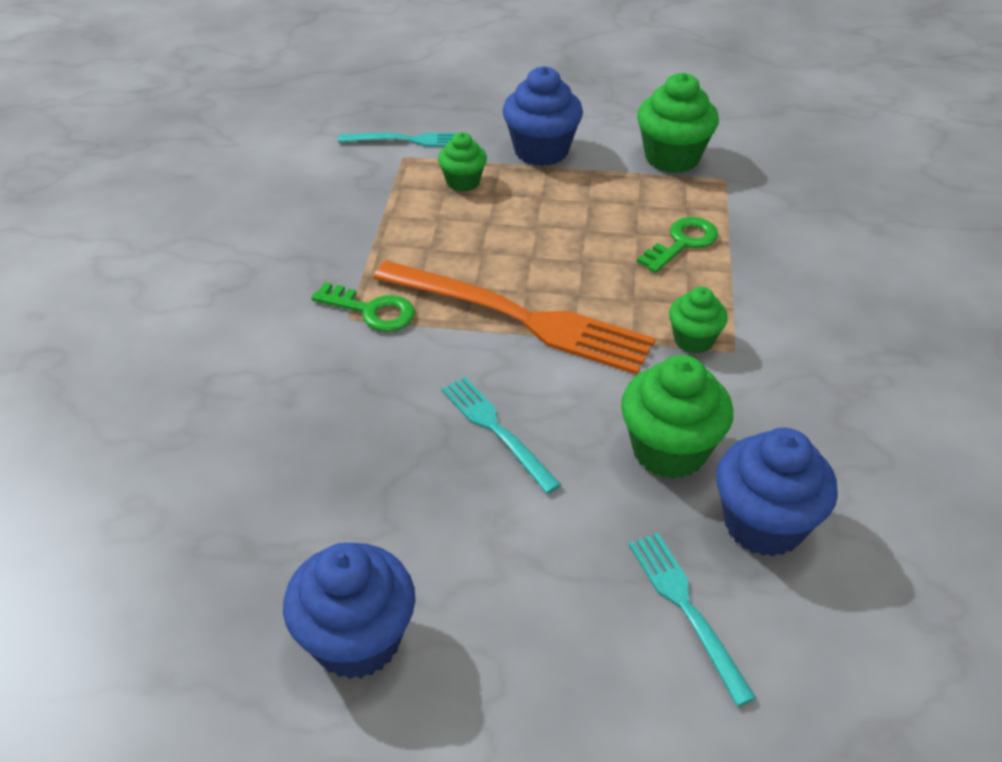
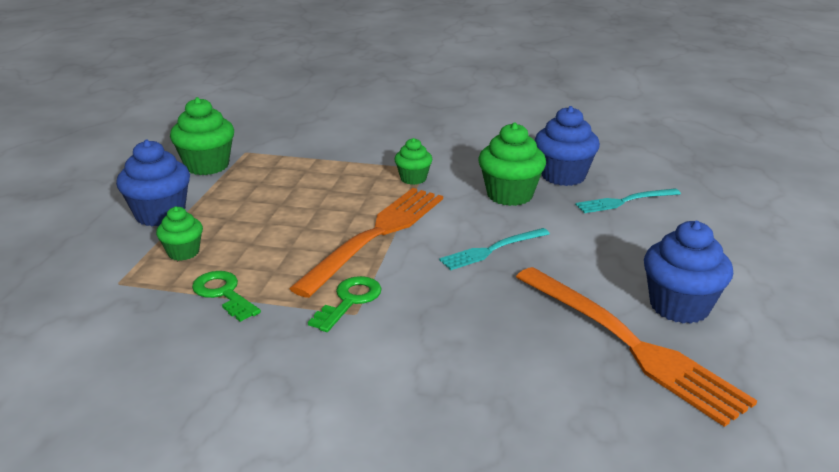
camera: 85 degrees left, 15 degrees down
turquoise fork [338,133,457,147] -> none
green key [637,217,718,273] -> green key moved to [192,271,261,322]
none -> orange fork [516,267,757,427]

